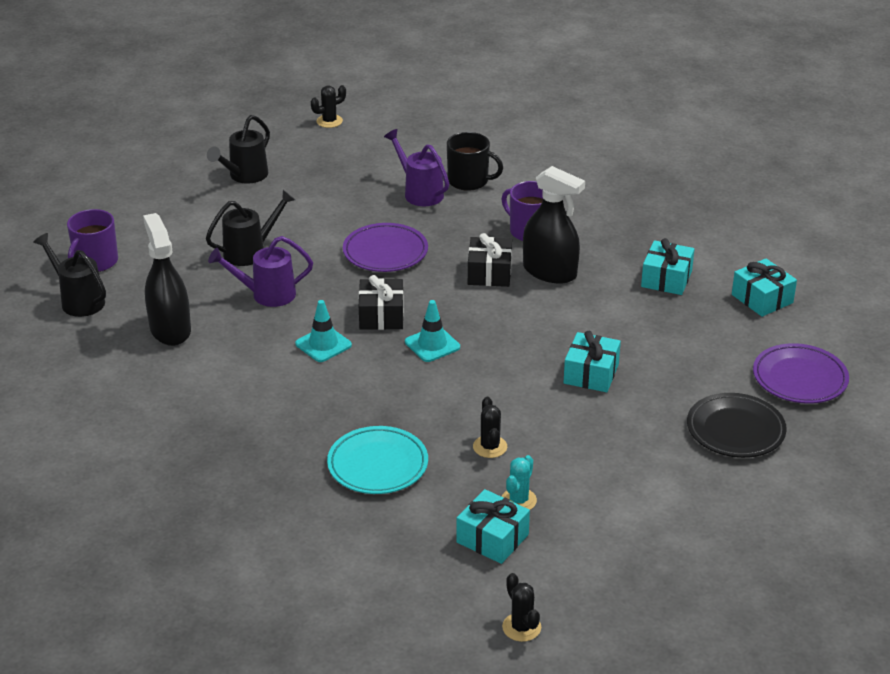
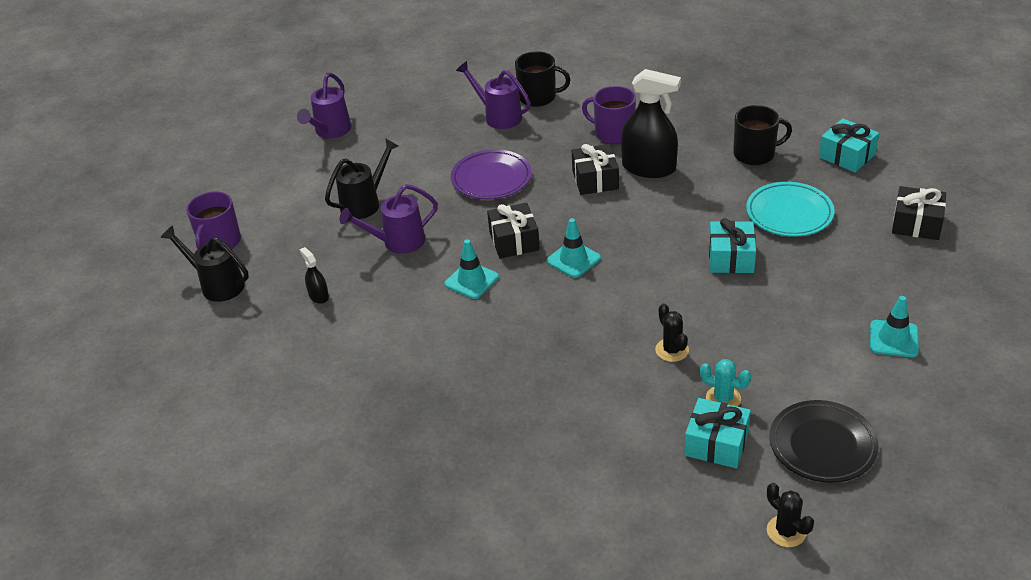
camera: 10 degrees left, 5 degrees up
black spray bottle [143,213,191,346] -> black spray bottle [299,247,329,304], size x0.46
black watering can [207,115,270,183] -> purple watering can [297,73,351,138]
black cactus [311,85,346,128] -> none
turquoise plate [327,426,428,494] -> turquoise plate moved to [746,182,835,237]
turquoise cactus [502,455,537,510] -> turquoise cactus turned 75 degrees counterclockwise [700,359,751,407]
turquoise gift [641,238,694,295] -> black mug [733,105,792,165]
black plate [687,393,787,458] -> black plate moved to [770,400,879,483]
purple plate [753,343,849,404] -> black gift [892,186,946,240]
none -> turquoise traffic cone [870,296,919,357]

